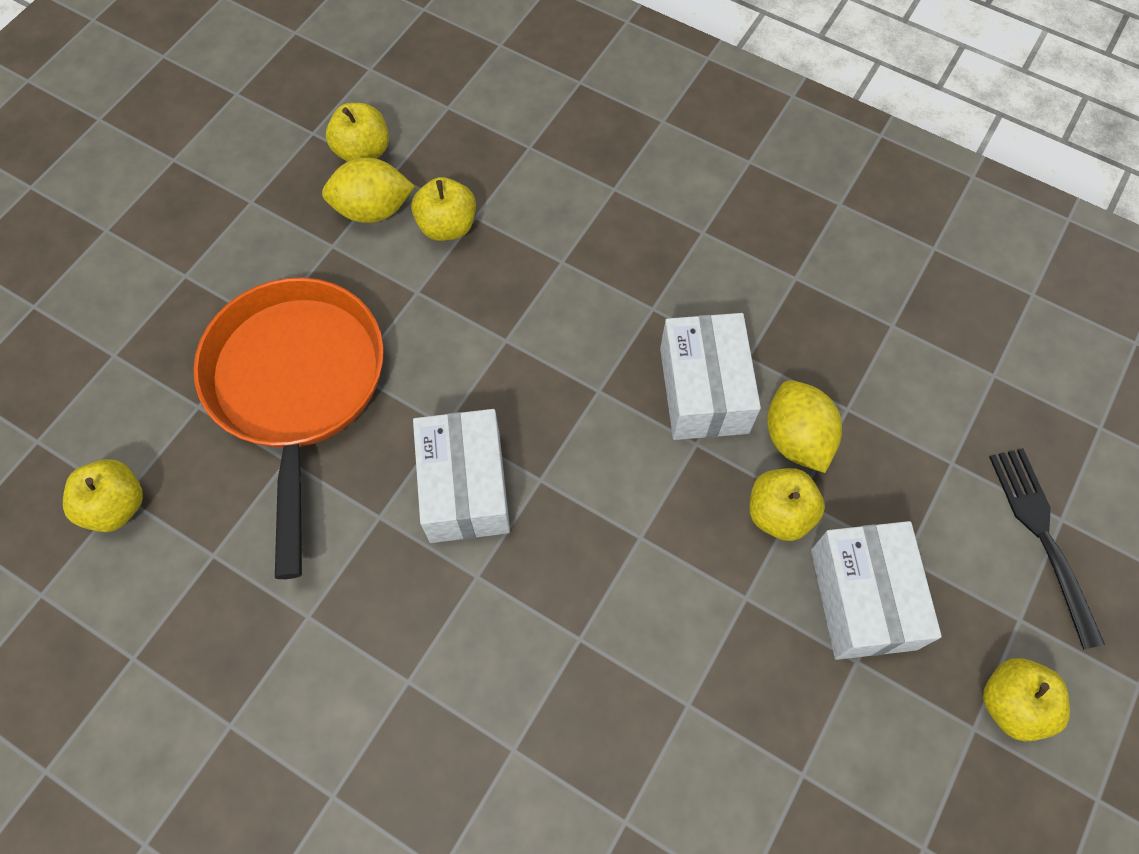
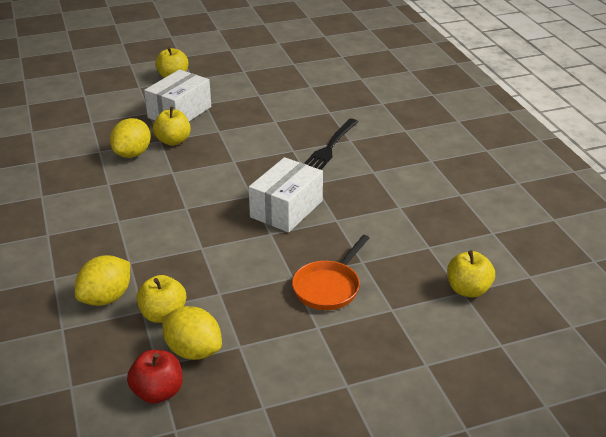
camera: 140 degrees left, 30 degrees down
orange pan [193,277,384,579] -> orange pan [292,235,369,310], size x0.53
yellow apple [326,103,389,162] -> red apple [127,350,183,404]
white box [660,313,761,440] -> none
black fork [989,448,1105,650] -> black fork moved to [304,119,358,170]
none -> yellow lemon [75,255,130,306]

